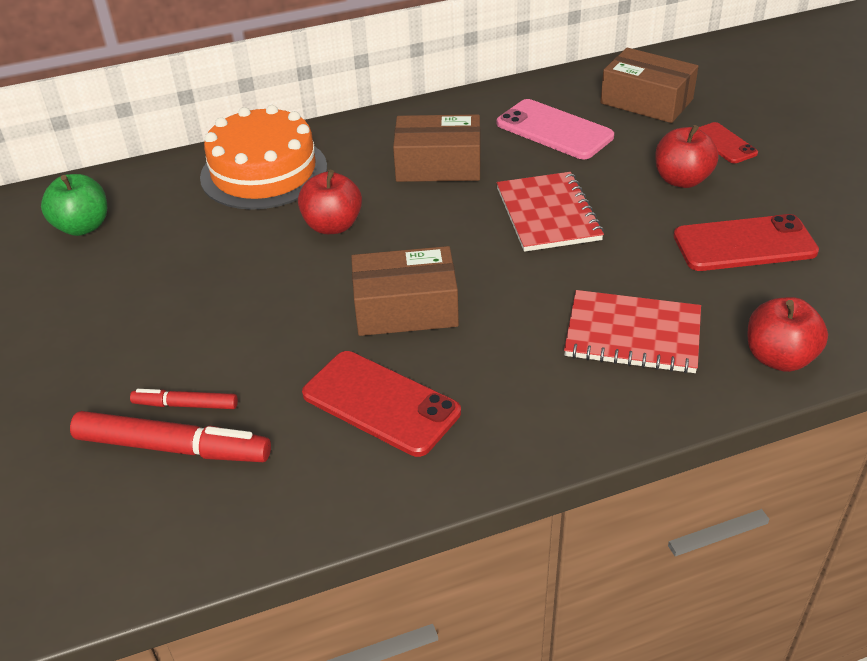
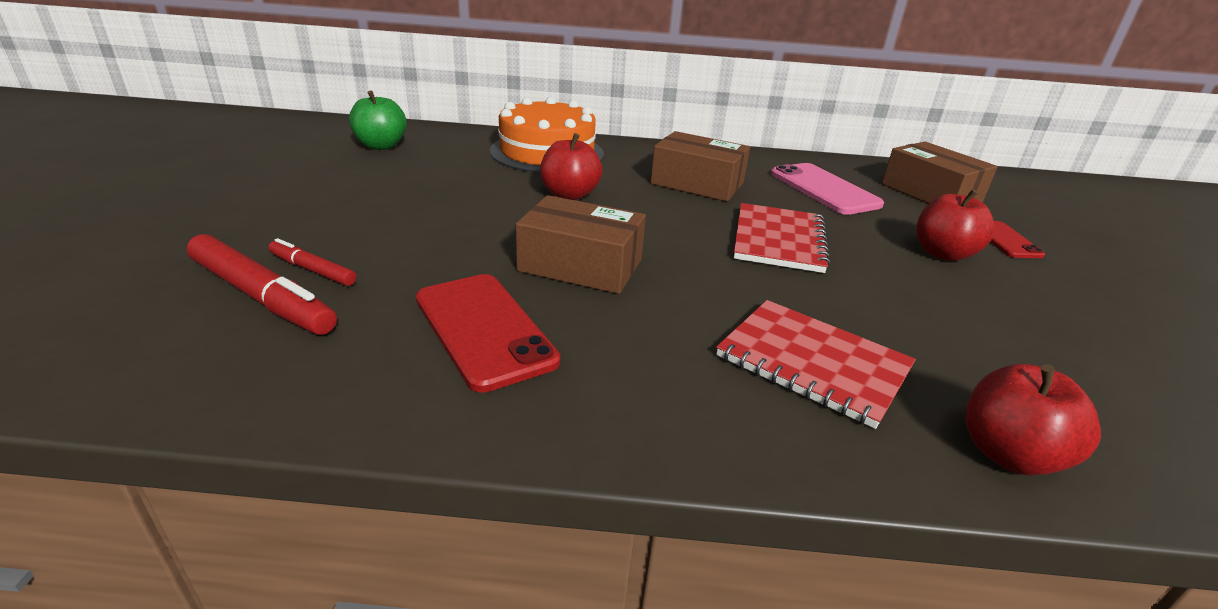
camera: 20 degrees right, 10 degrees down
red phone [674,214,819,271] -> none

